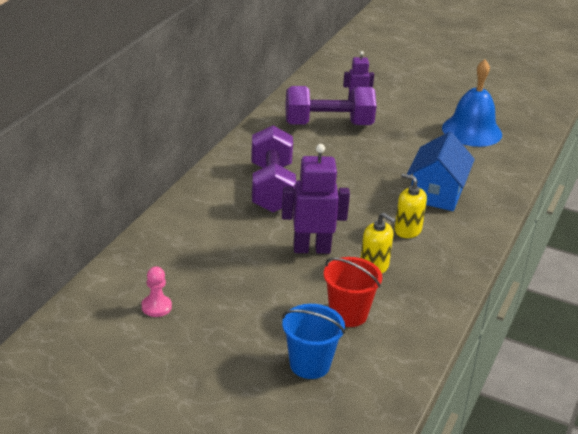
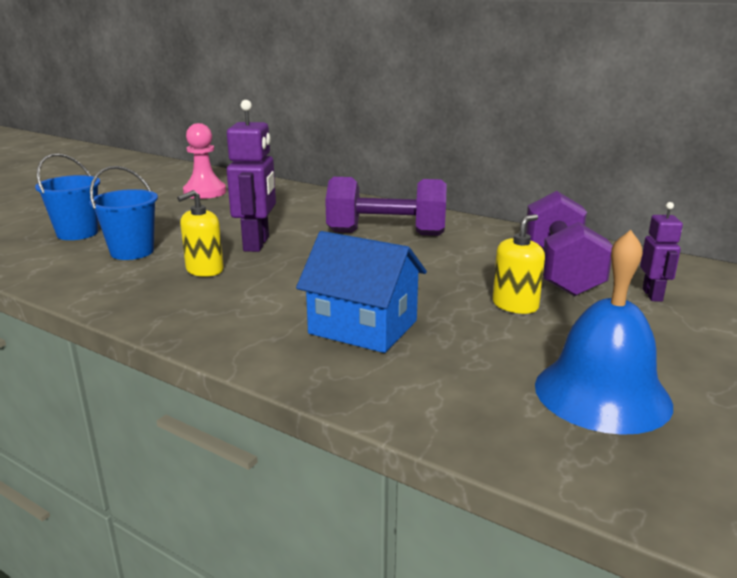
camera: 100 degrees right, 10 degrees down
pink pawn [142,267,172,317] -> pink pawn [183,123,226,199], size x1.65
red bucket [324,257,382,327] -> blue bucket [89,166,158,260]
yellow soap dispenser [394,173,427,238] -> yellow soap dispenser moved to [493,214,545,314]

